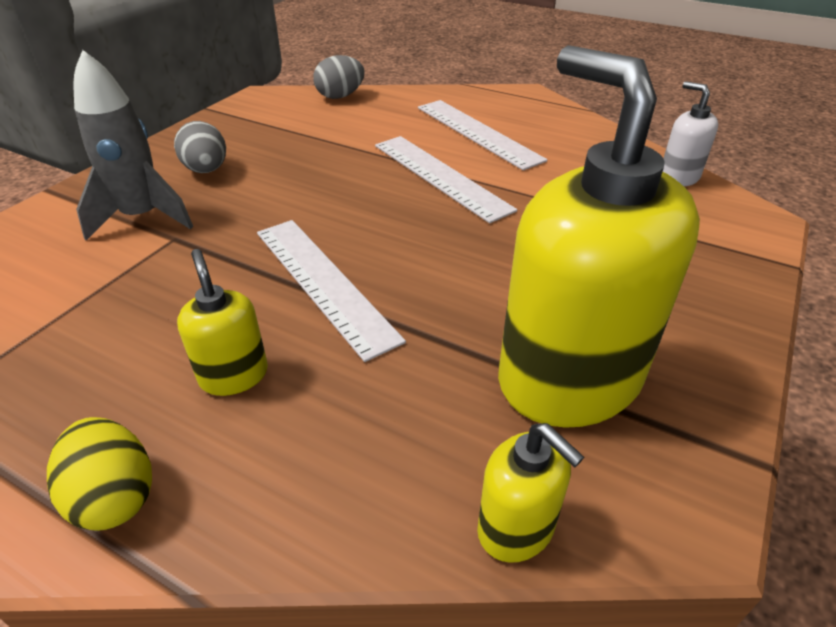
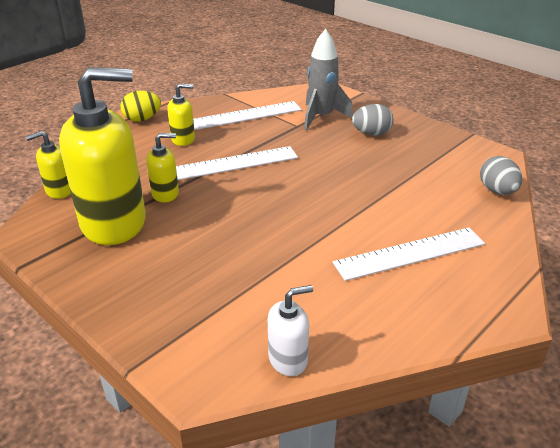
camera: 105 degrees right, 5 degrees down
white ruler [375,136,517,223] -> white ruler moved to [193,101,302,130]
none -> yellow soap dispenser [146,133,179,202]

